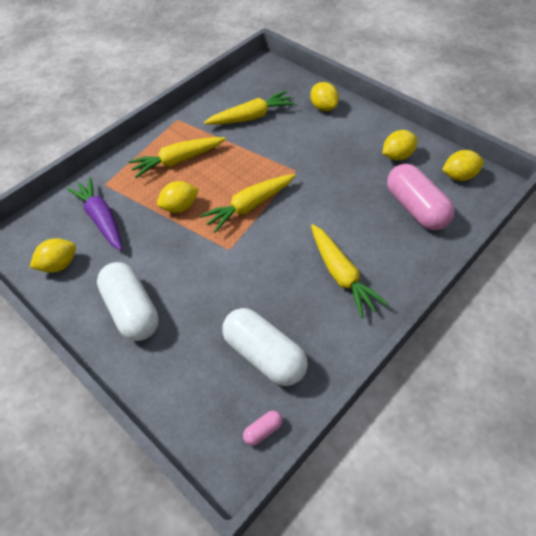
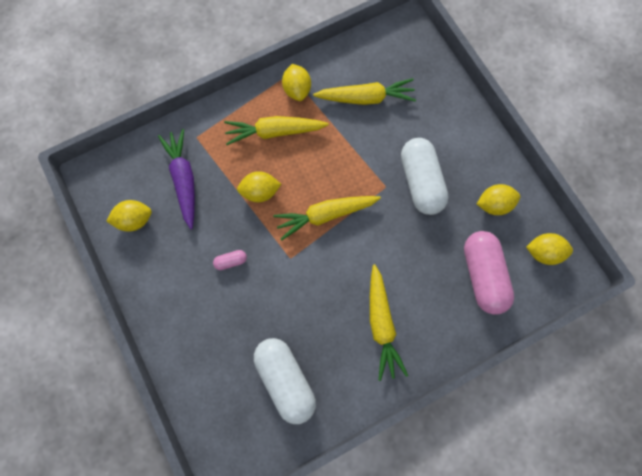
camera: 15 degrees right, 20 degrees up
white capsule [97,262,159,341] -> white capsule moved to [401,138,449,215]
pink capsule [243,411,283,446] -> pink capsule moved to [213,250,247,270]
yellow lemon [310,82,339,111] -> yellow lemon moved to [282,64,311,101]

